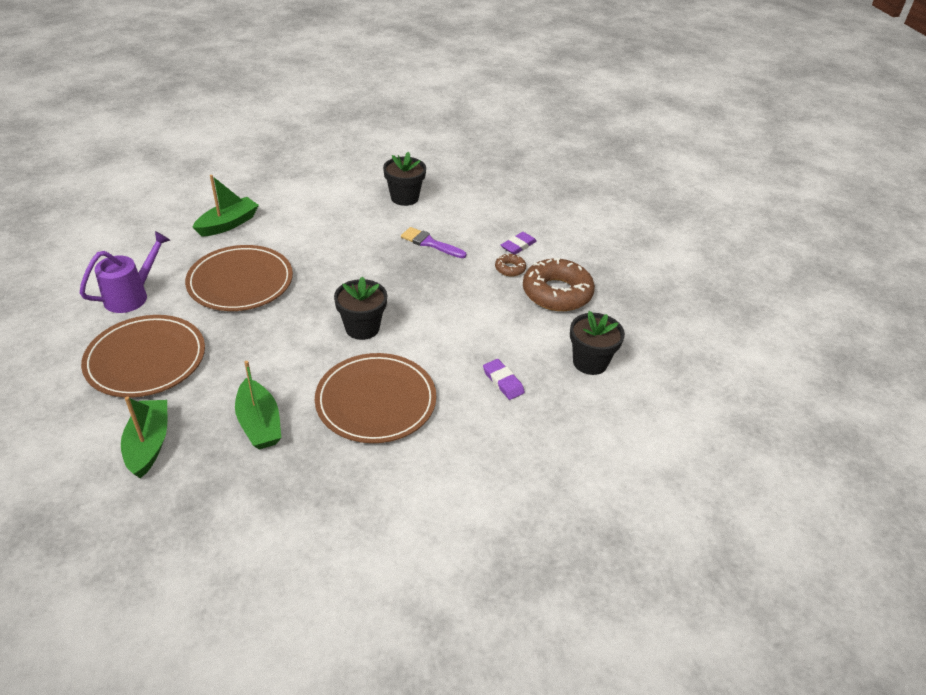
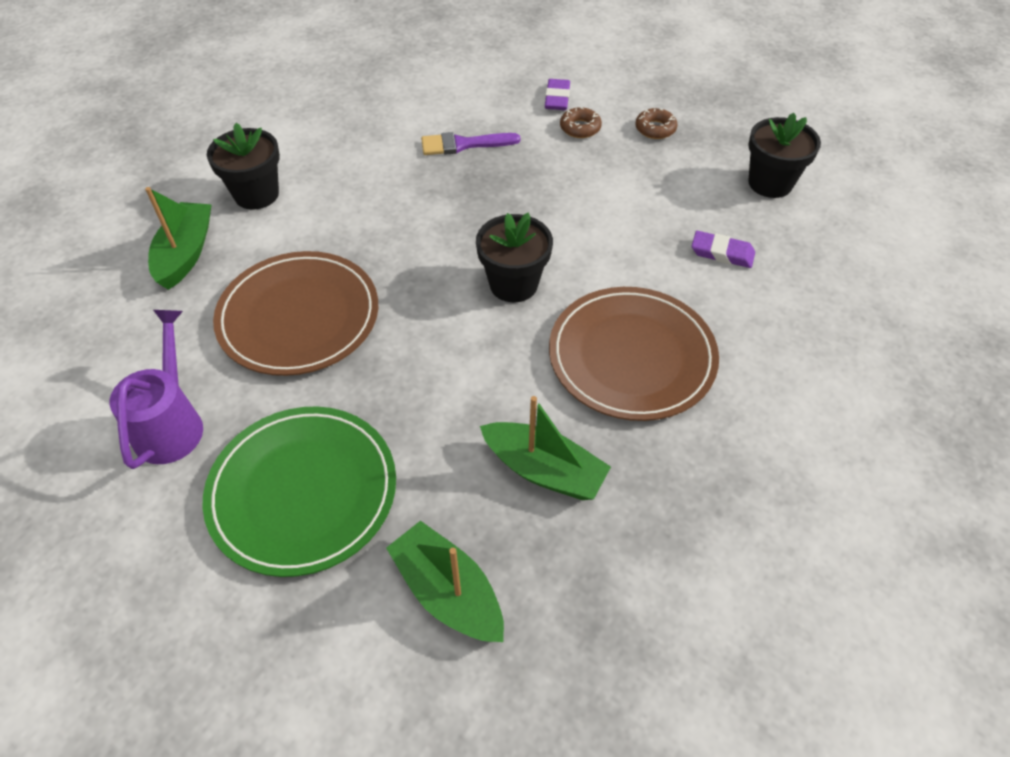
camera: 35 degrees left, 10 degrees up
brown plate [81,315,205,398] -> green plate [202,406,396,577]
black flower pot [383,152,426,206] -> black flower pot moved to [207,123,280,210]
brown donut [523,258,595,311] -> brown donut [635,108,677,139], size x0.45

